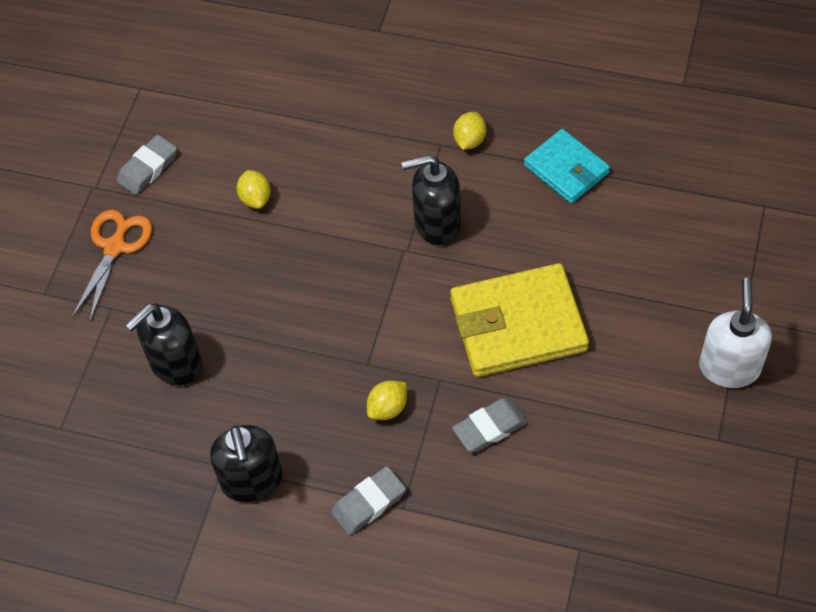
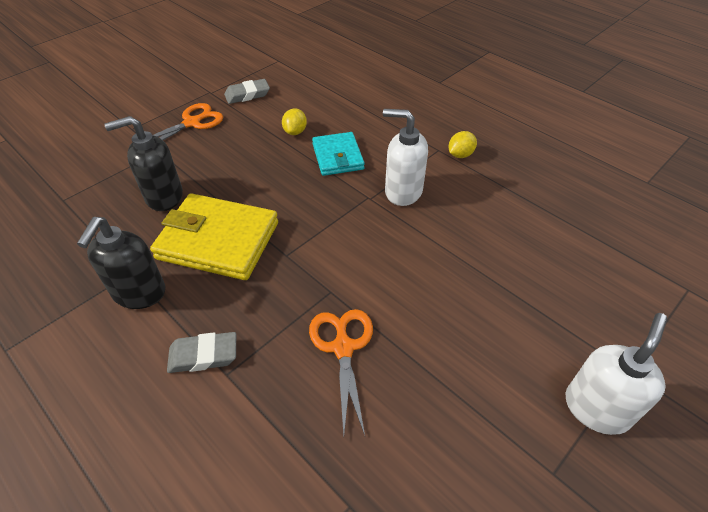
camera: 25 degrees right, 10 degrees down
yellow lemon [367,381,407,420] -> none
black soap dispenser [401,154,461,246] -> white soap dispenser [383,109,428,206]
yellow wallet [450,263,589,377] -> yellow wallet moved to [150,193,278,280]
grey eraser [452,398,527,452] -> orange scissors [309,309,373,435]
turquoise wallet [524,129,610,204] -> turquoise wallet moved to [312,132,365,176]

